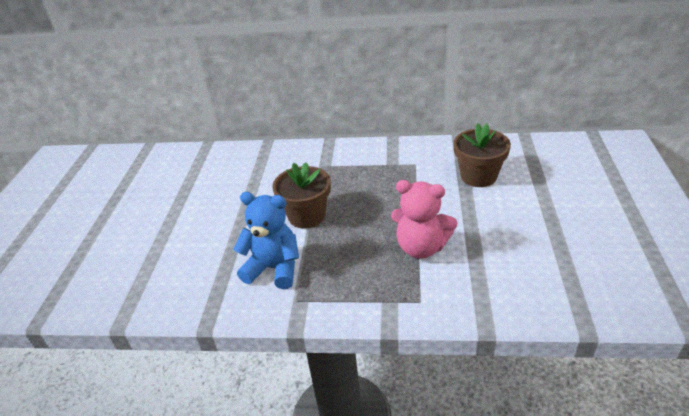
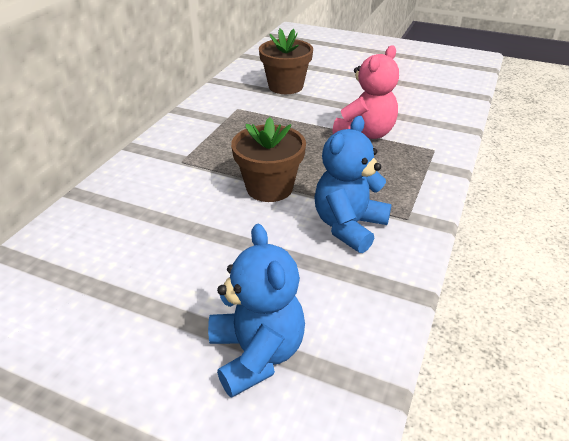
camera: 75 degrees left, 0 degrees up
none -> blue teddy bear [208,224,305,398]

